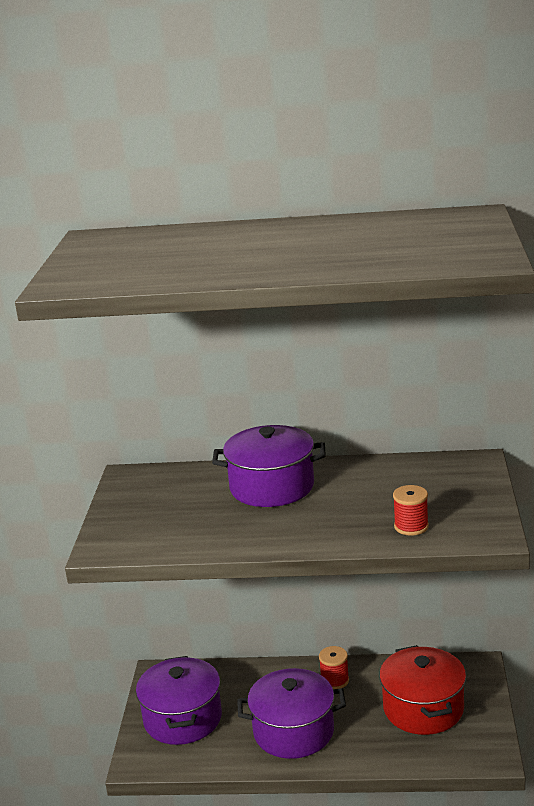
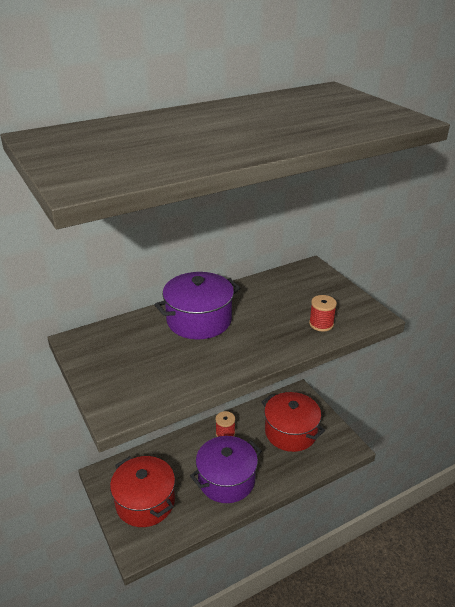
camera: 35 degrees left, 10 degrees up
purple pot [136,656,222,745] -> red pot [110,456,175,527]

